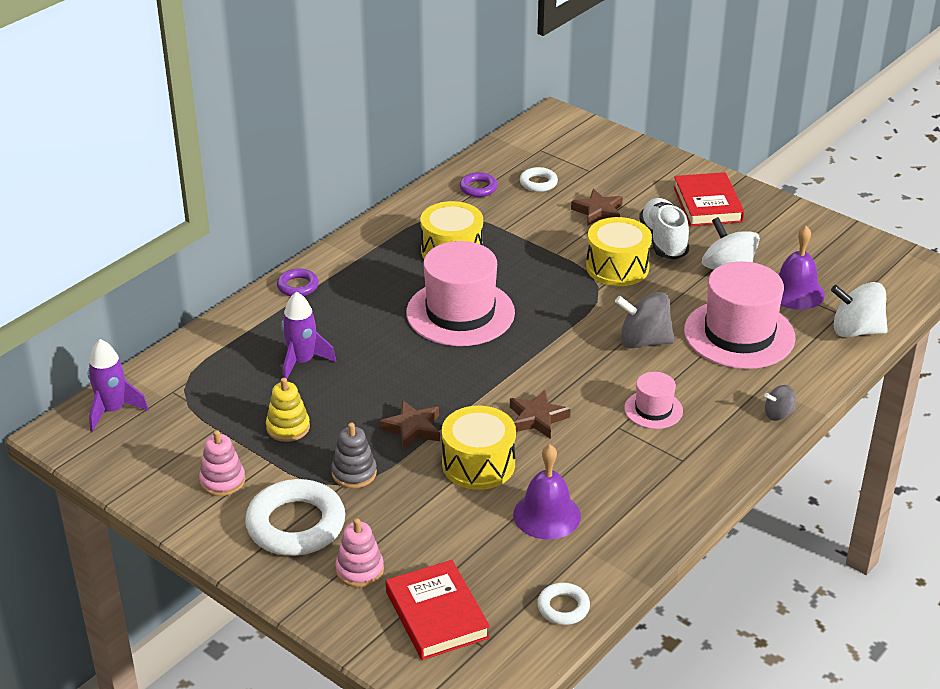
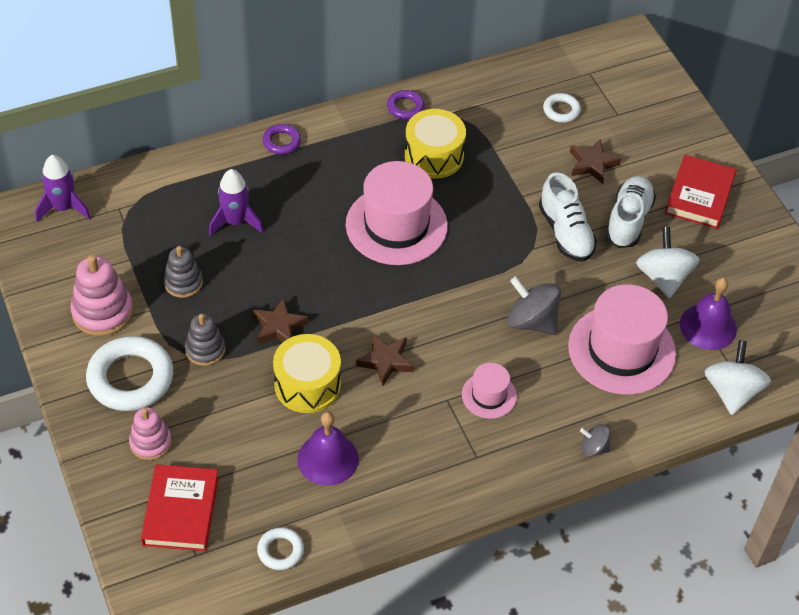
camera: 25 degrees right, 15 degrees up
pink stacking toy [199,430,245,496] -> pink stacking toy [70,255,133,336], size x1.54
yellow stacking toy [266,378,310,442] -> grey stacking toy [163,246,203,298]
purple ring [460,172,498,197] -> purple ring moved to [387,90,425,120]
yellow drum [586,217,652,286] -> white shoe [539,173,597,262]
white spinning top [831,282,888,337] -> white spinning top turned 60 degrees clockwise [704,340,771,415]

